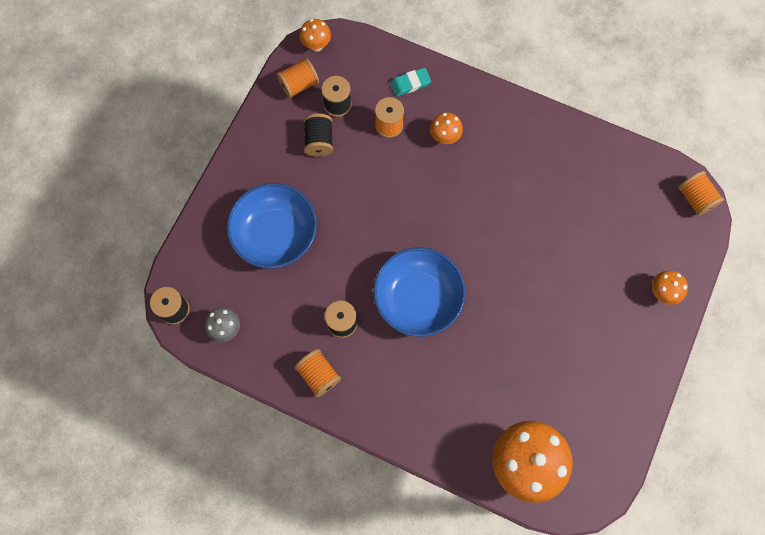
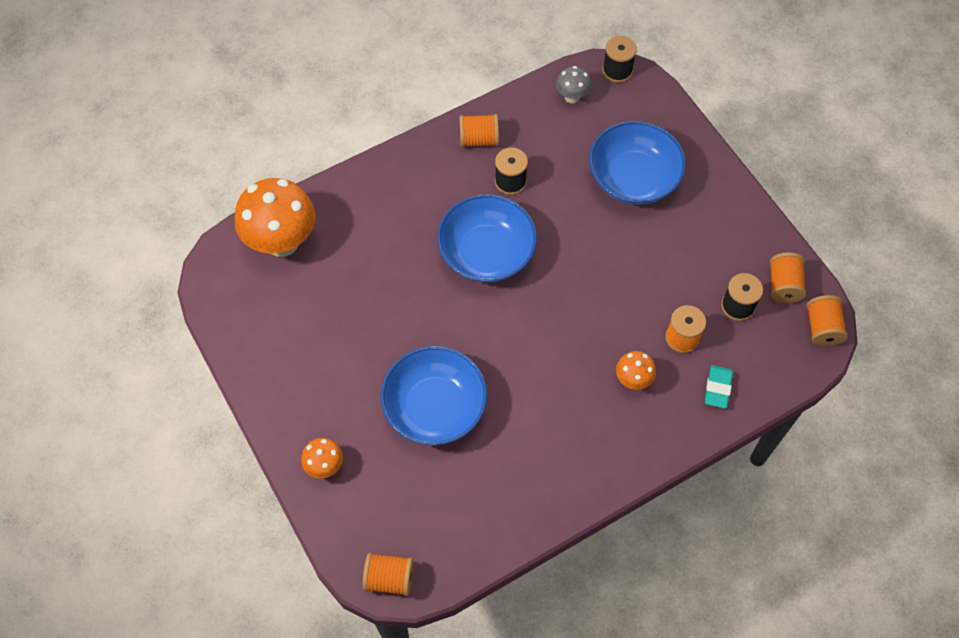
camera: 125 degrees right, 10 degrees down
orange mushroom [299,19,331,52] -> orange spool [807,295,848,346]
black spool [304,113,333,157] -> none
none -> blue bowl [380,346,488,446]

